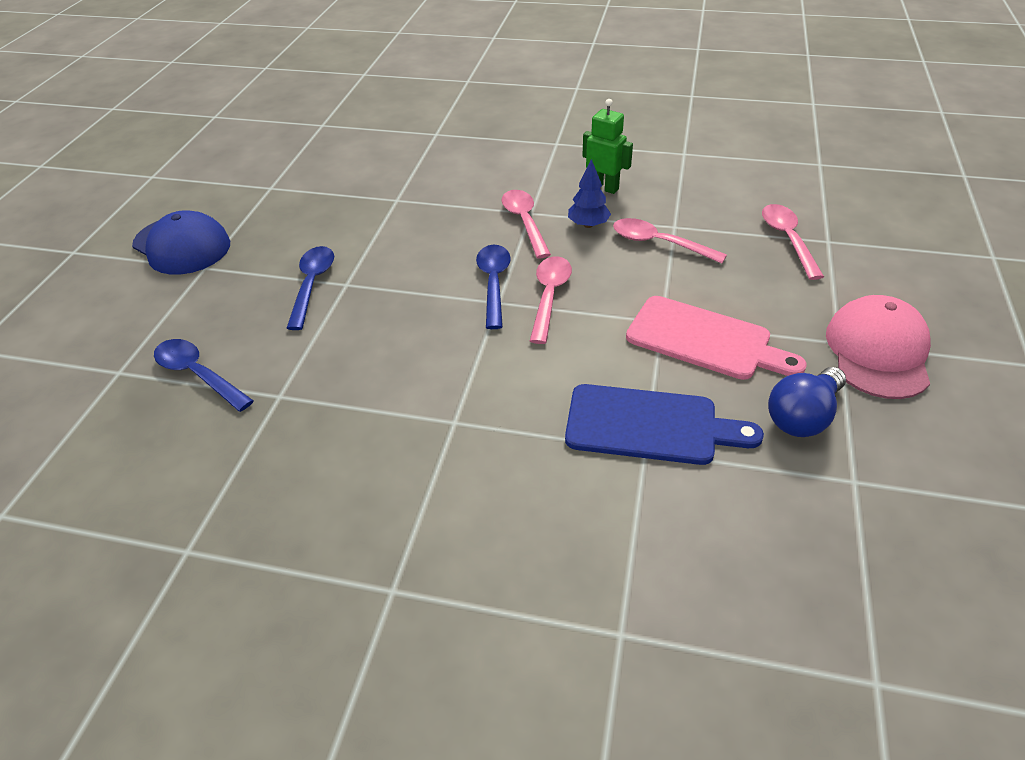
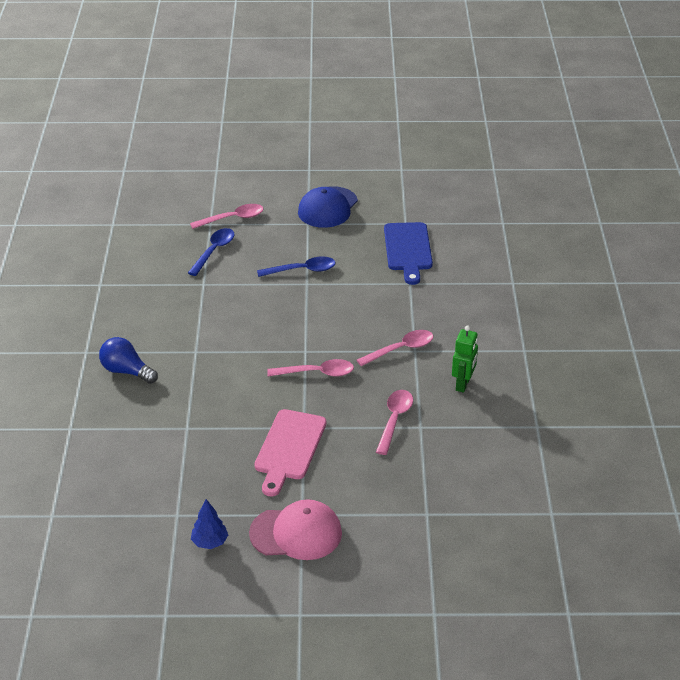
camera: 75 degrees right, 5 degrees down
blue spoon [476,245,511,329] -> none
blue cutting board [565,384,764,465] -> blue cutting board moved to [384,222,433,285]
blue tree [568,159,611,228] -> blue tree moved to [191,499,228,549]
pink spoon [762,204,824,280] -> pink spoon moved to [190,204,263,229]
blue light bulb [768,367,846,437] -> blue light bulb moved to [99,337,158,384]

